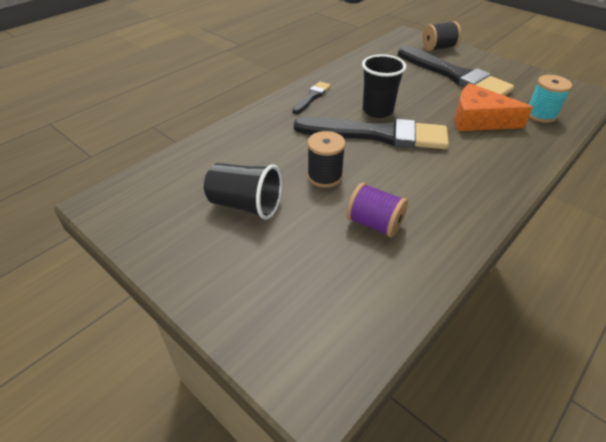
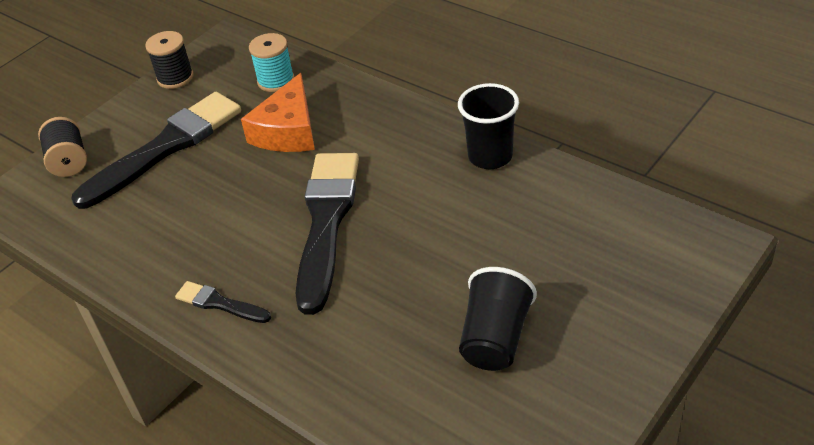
camera: 90 degrees left, 0 degrees up
black spool [307,131,346,188] -> black spool moved to [145,31,193,89]
purple spool [346,182,408,237] -> none
black cup [362,54,406,118] -> black cup moved to [458,83,519,169]

